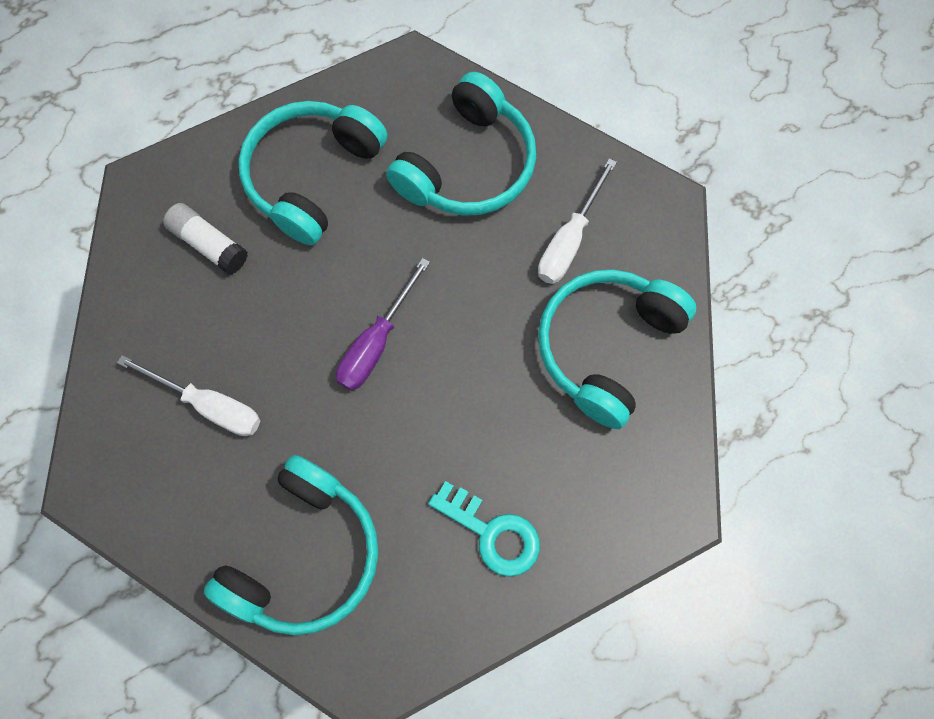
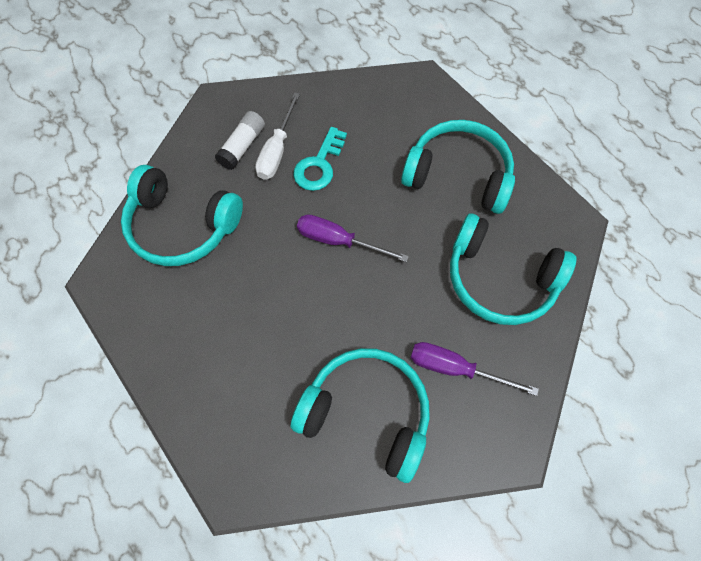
camera: 80 degrees right, 5 degrees down
white glue stick [163,203,248,275] -> white glue stick moved to [215,111,265,170]
turquoise key [428,481,540,577] -> turquoise key moved to [293,127,347,191]
white screwdriver [538,158,617,284] -> purple screwdriver [411,342,539,396]

